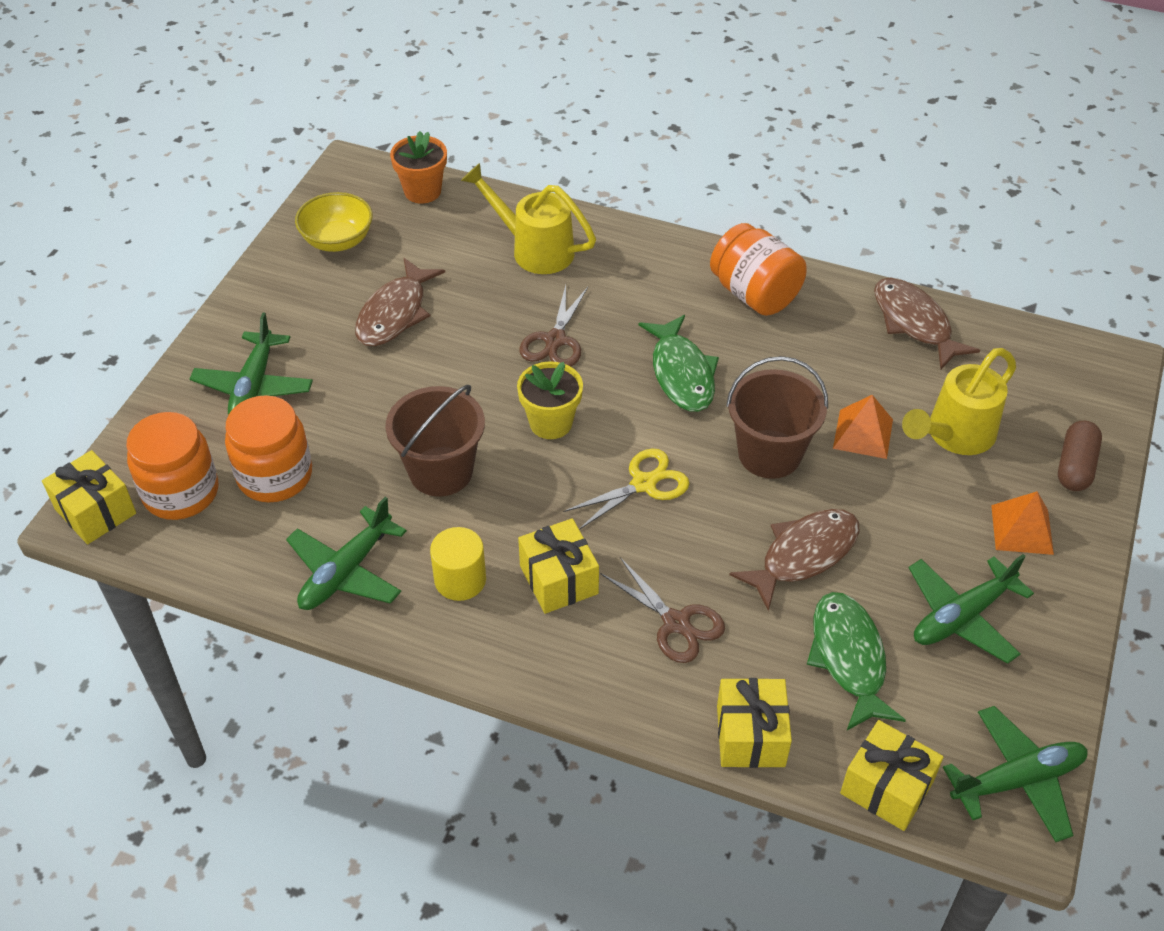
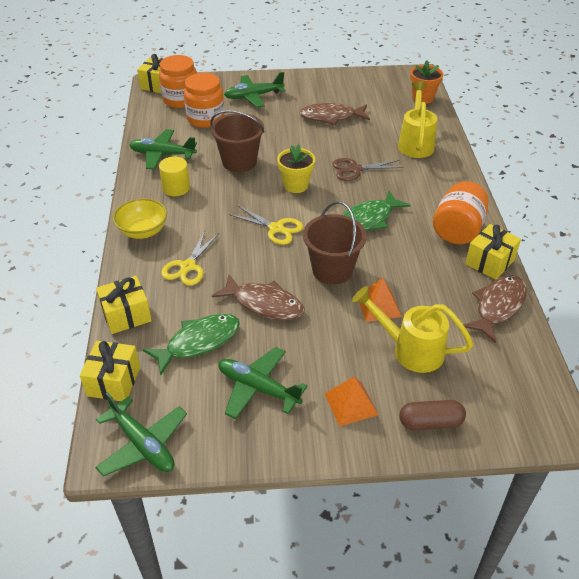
camera: 65 degrees right, 5 degrees down
yellow bowl [295,192,373,252] -> yellow bowl moved to [113,198,167,239]
yellow gift [518,518,599,614] -> yellow gift moved to [465,224,521,280]
brown scissors [600,557,725,663] -> yellow scissors [161,231,219,286]

